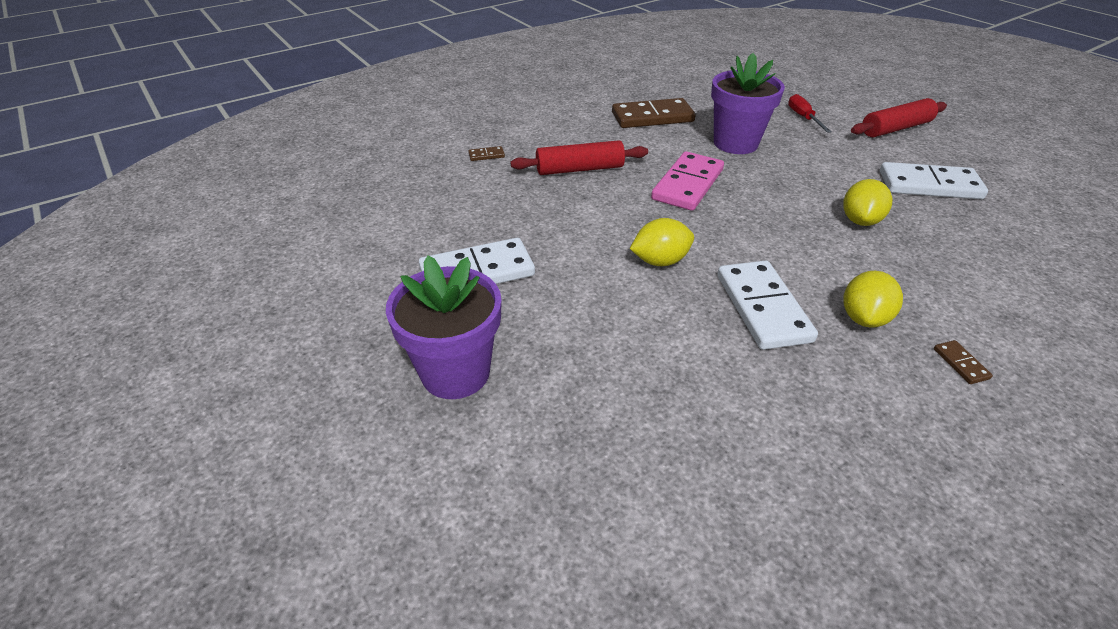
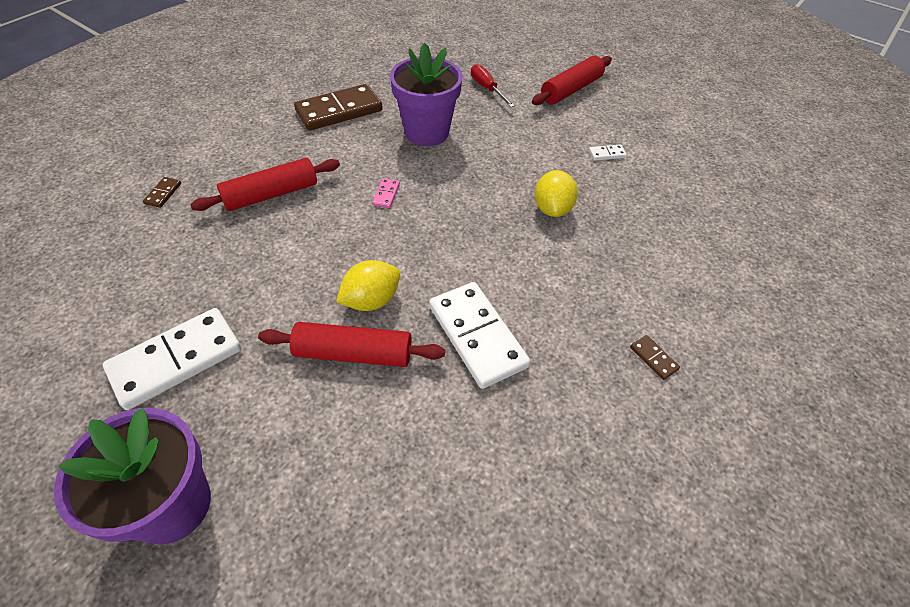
camera: 20 degrees left, 10 degrees up
brown domino [468,146,505,161] -> brown domino turned 45 degrees counterclockwise [143,177,181,208]
pink domino [651,151,724,211] -> pink domino [372,178,400,208], size x0.41
yellow lemon [844,271,903,327] -> none
white domino [880,162,988,199] -> white domino [589,144,627,161], size x0.41
none -> red rolling pin [258,322,445,367]

